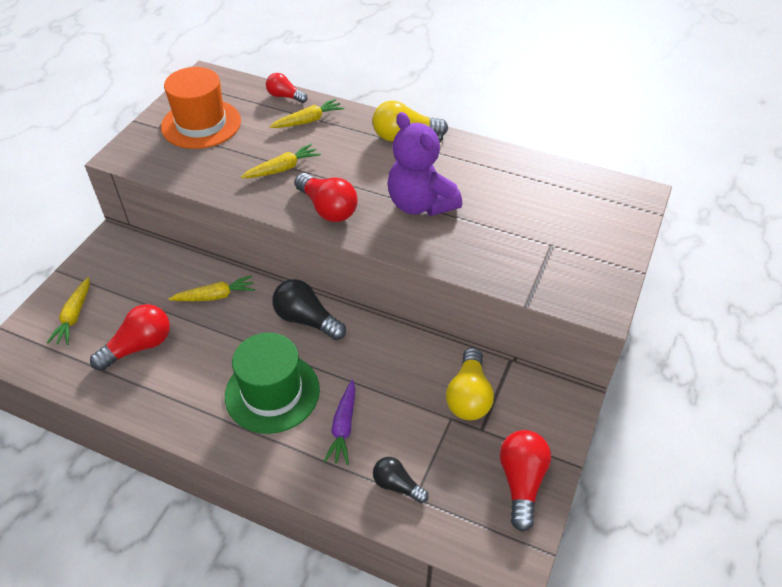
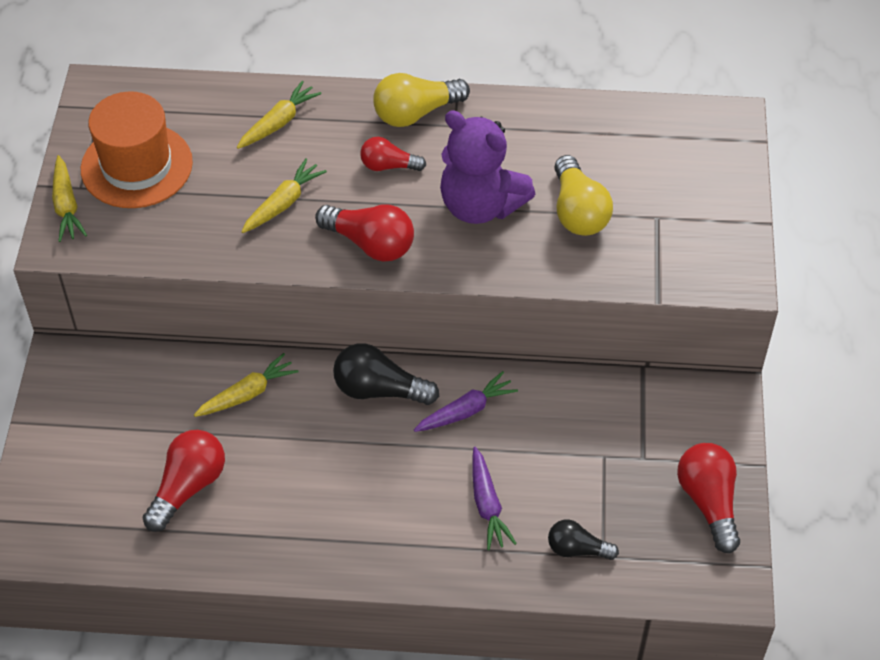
camera: 20 degrees left, 5 degrees up
yellow carrot [47,277,90,345] -> yellow carrot moved to [52,155,87,242]
green hat [225,333,320,434] -> none
red light bulb [266,73,308,103] -> red light bulb moved to [360,137,426,171]
yellow light bulb [446,348,494,420] -> yellow light bulb moved to [554,155,613,236]
none -> purple carrot [414,371,518,432]

